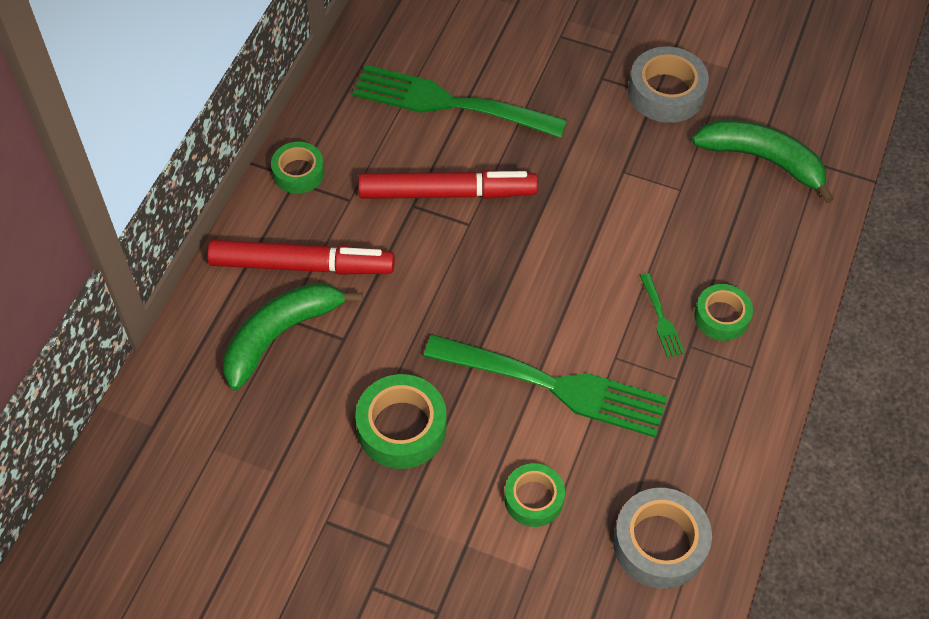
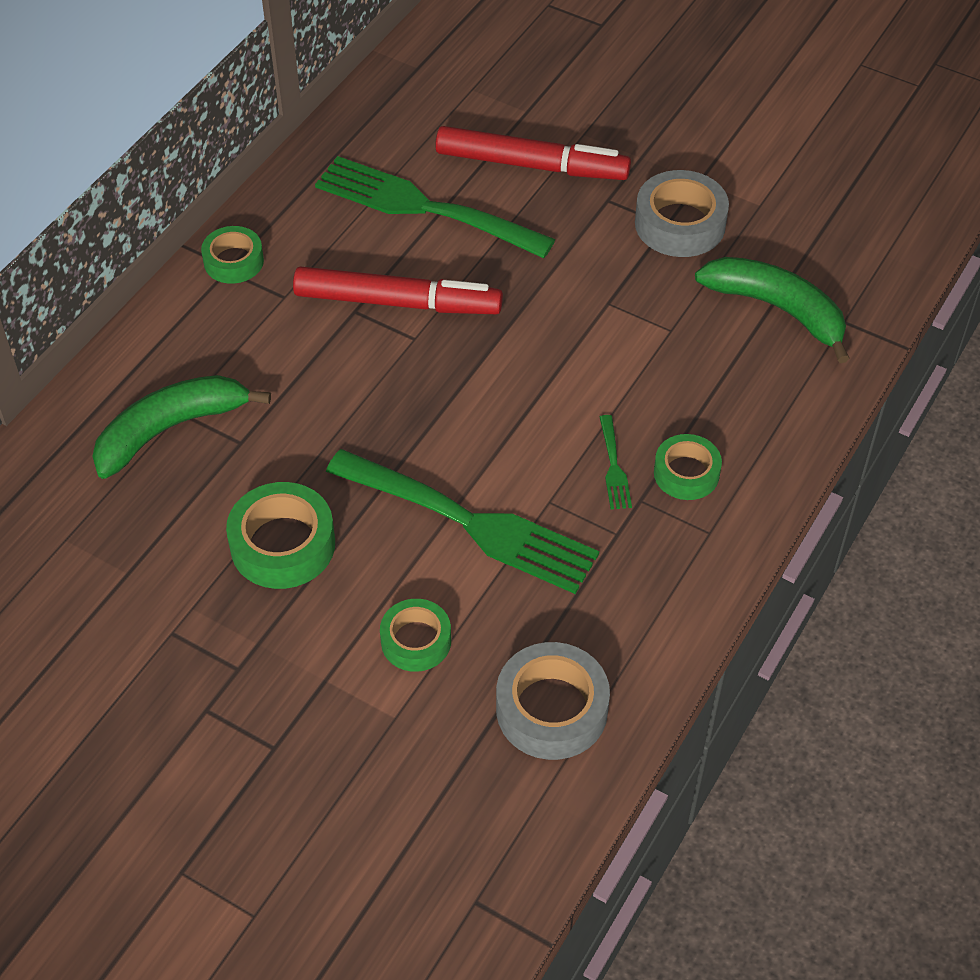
camera: 10 degrees right, 5 degrees down
red marker [207,240,395,275] -> red marker moved to [435,126,631,180]

